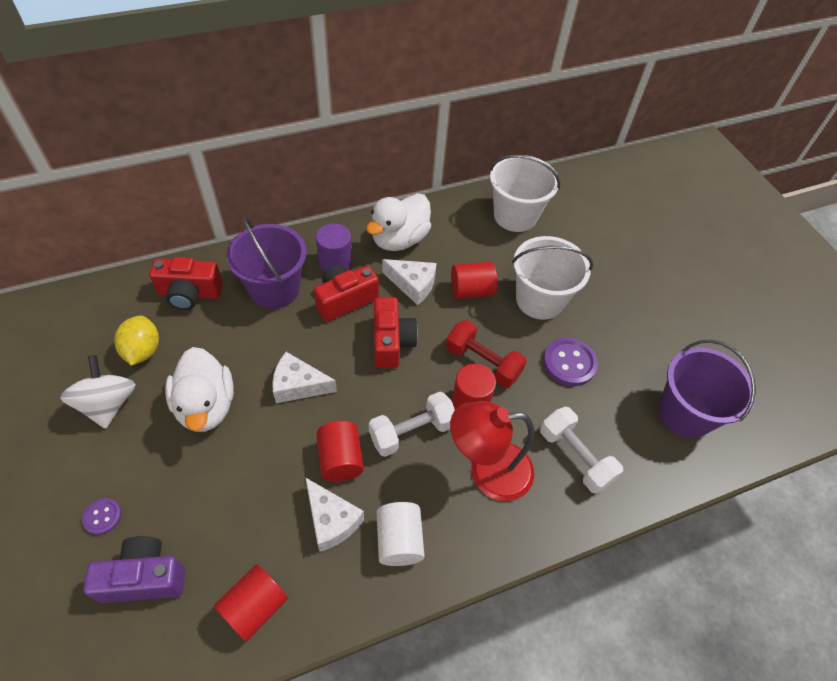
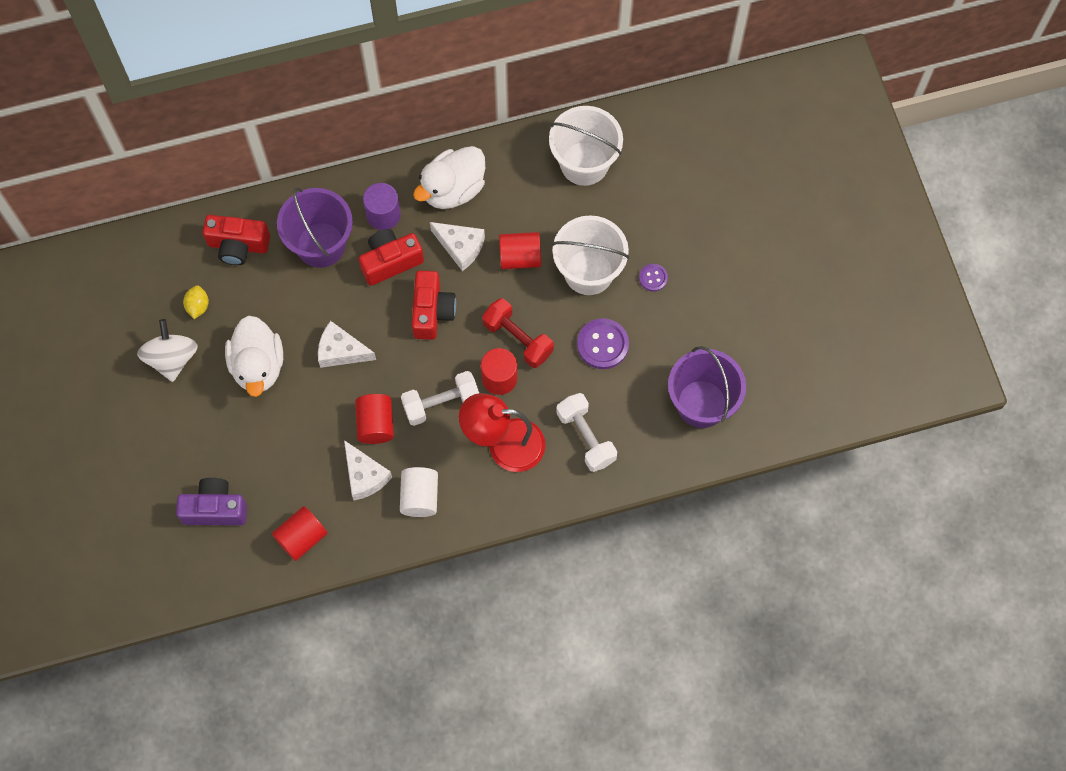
camera: 10 degrees right, 15 degrees up
purple button [82,498,122,535] -> purple button moved to [639,264,668,292]
yellow lemon [114,315,159,366] -> yellow lemon [183,285,209,319], size x0.66

